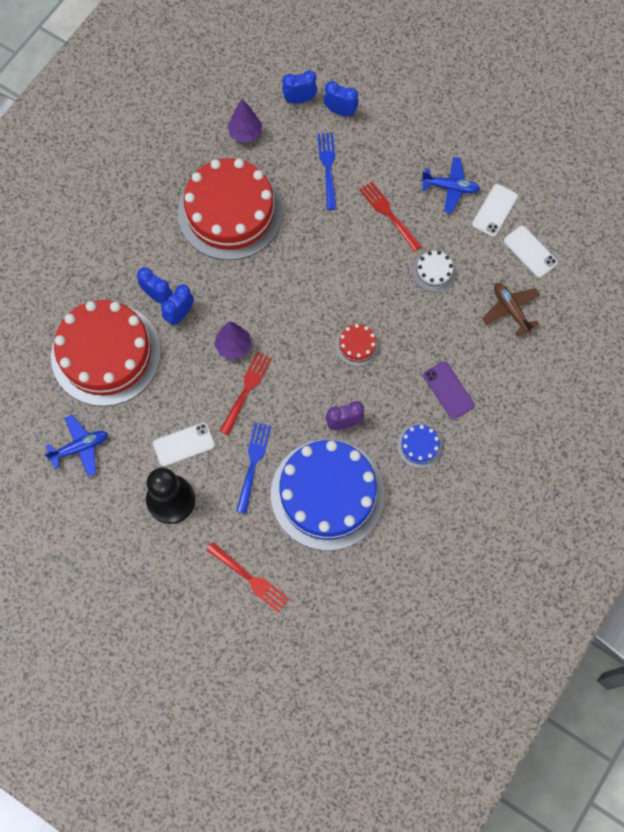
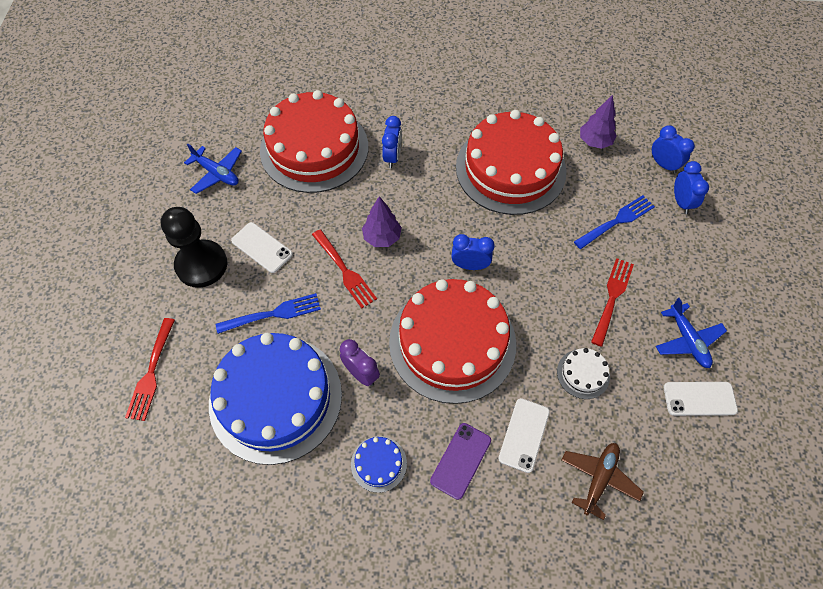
camera: 60 degrees right, 10 degrees down
blue clock [161,285,194,325] -> blue clock moved to [451,234,495,270]
red fork [219,352,272,436] -> red fork turned 60 degrees clockwise [312,229,377,308]
red cake [335,324,379,366] -> red cake [389,279,516,404], size x2.47
white phone [504,226,558,278] -> white phone moved to [498,398,550,473]

